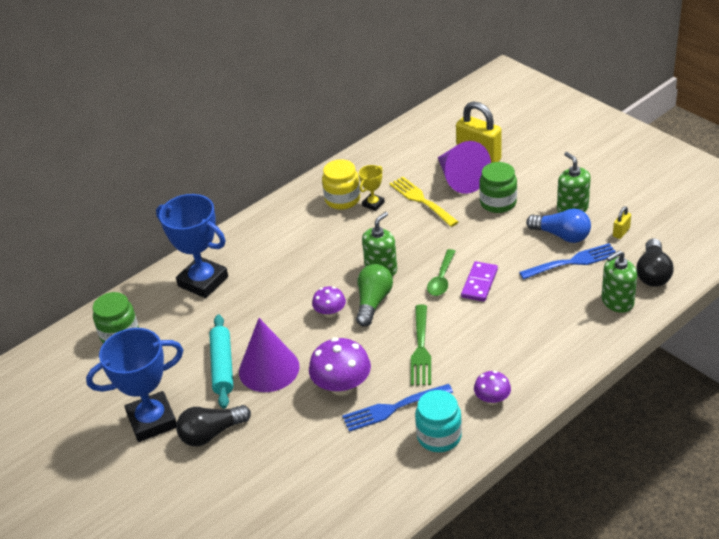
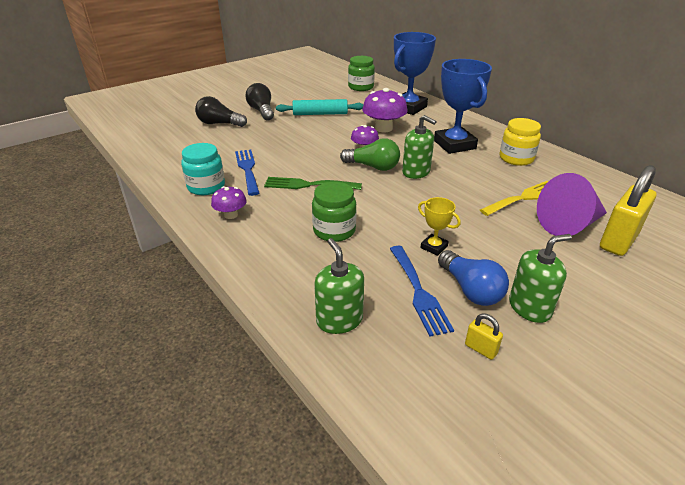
camera: 90 degrees right, 5 degrees down
blue trophy [86,328,183,442] -> blue trophy moved to [434,59,492,154]
purple cone [239,318,300,392] -> none
purple mushroom [309,337,371,396] -> purple mushroom moved to [362,88,408,132]
yellow trophy [359,165,385,211] -> yellow trophy moved to [418,197,461,256]
green spoon [427,249,456,296] -> none
purple domino [461,261,498,302] -> none
green jar [479,162,517,213] -> green jar moved to [312,182,357,242]
blue light bulb [526,208,591,243] -> blue light bulb turned 60 degrees counterclockwise [438,250,509,306]
black light bulb [636,238,673,287] -> black light bulb moved to [195,96,247,127]

